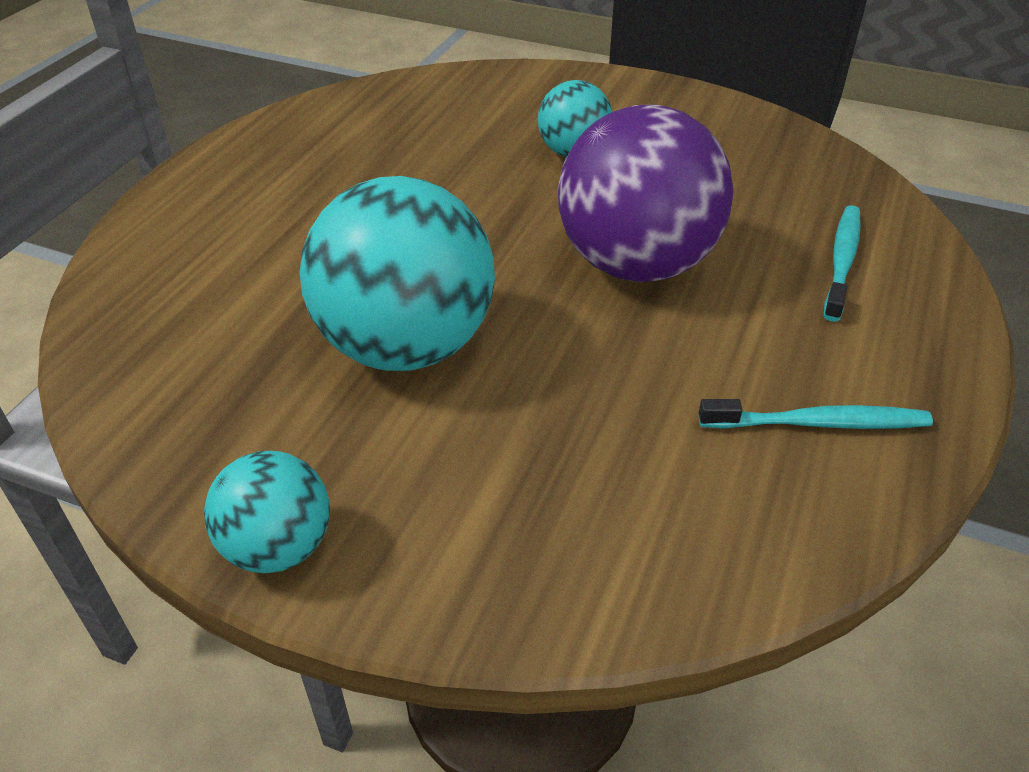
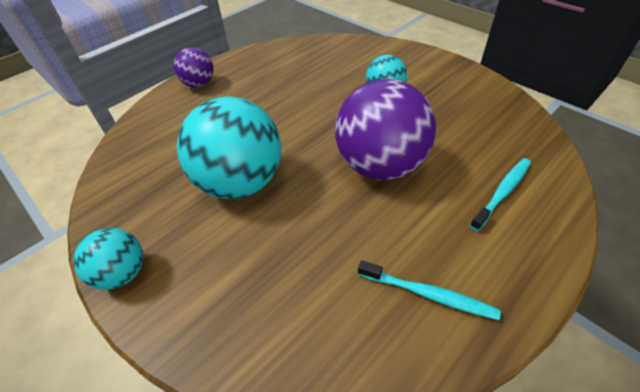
camera: 25 degrees right, 5 degrees up
none -> purple ball [174,47,214,87]

